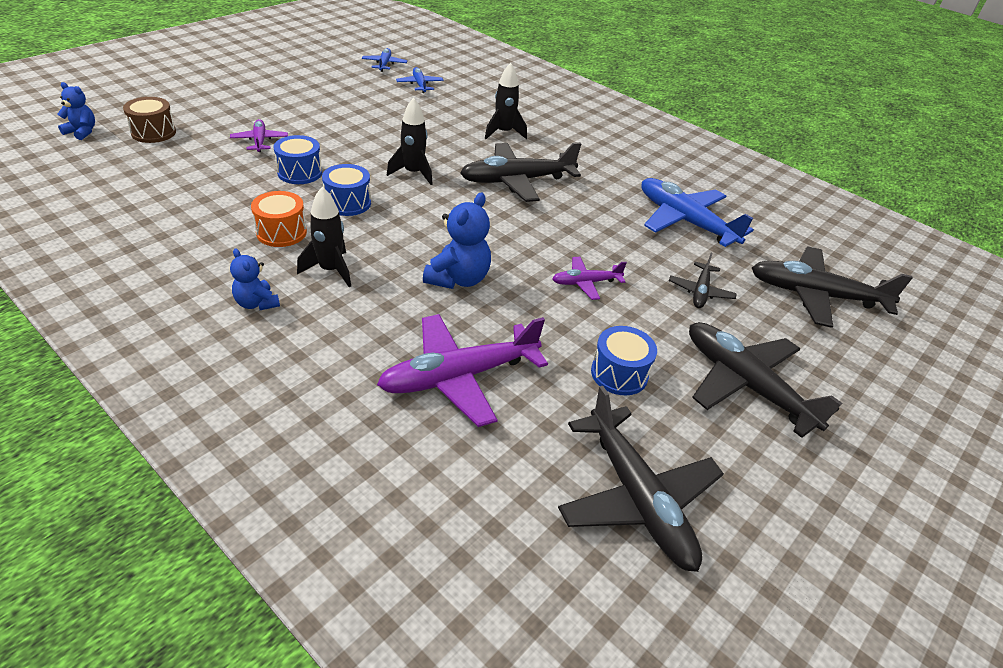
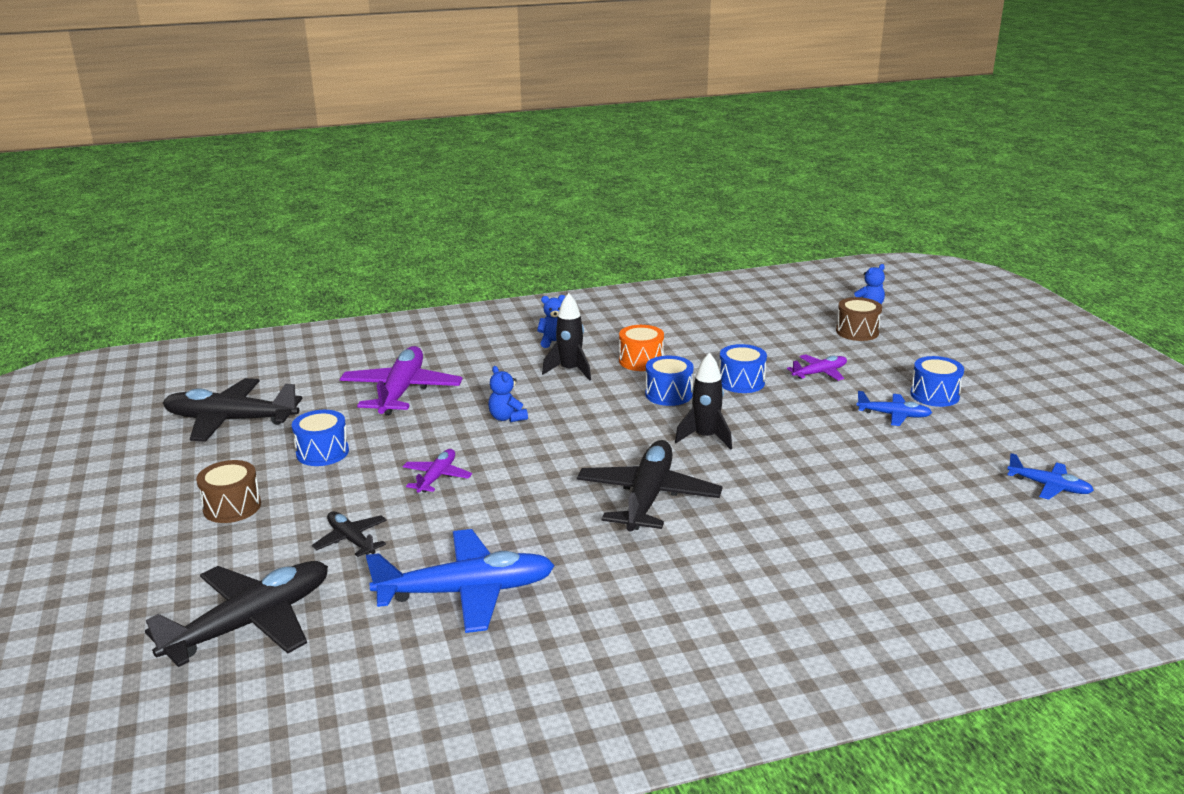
camera: 125 degrees right, 15 degrees down
purple plane [230,119,288,152] -> purple plane turned 45 degrees counterclockwise [787,354,847,381]
blue plane [396,67,443,93] -> blue plane moved to [856,391,932,426]
blue teddy bear [423,192,491,289] -> blue teddy bear [488,366,528,422], size x0.62
black rocket [485,63,527,139] -> none
black plane [689,322,842,438] -> brown drum [196,460,261,523]
none -> blue drum [910,356,964,407]

